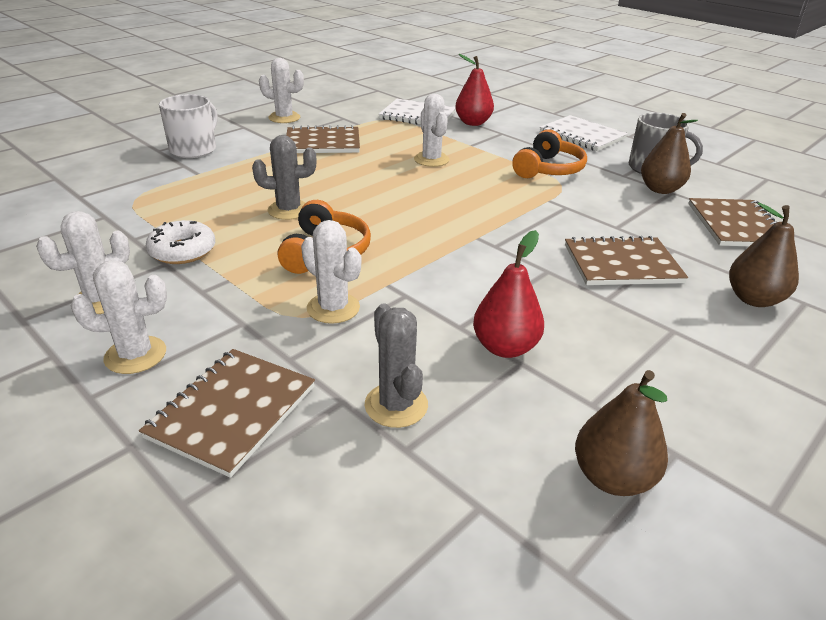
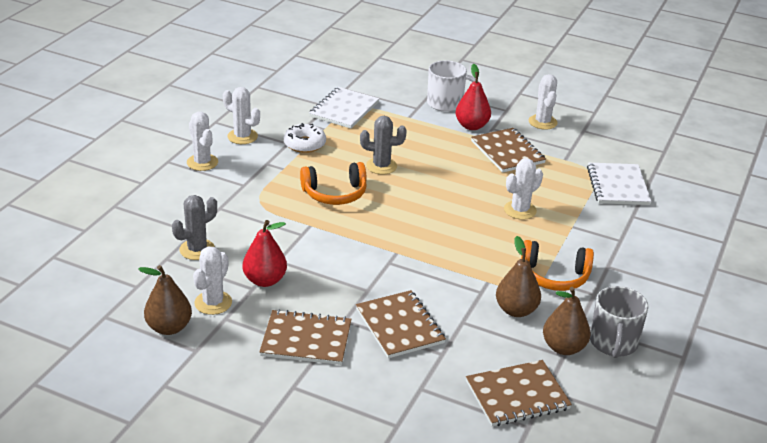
camera: 70 degrees right, 0 degrees up
brown notebook [139,349,315,478] -> brown notebook moved to [259,309,352,365]
grey cactus [252,135,316,220] -> grey cactus turned 60 degrees counterclockwise [360,116,407,174]
white cactus [301,220,361,324] -> white cactus moved to [193,246,232,315]
red pear [455,54,494,126] -> red pear moved to [456,64,491,130]
white notebook [540,115,628,151] -> white notebook moved to [309,87,379,129]
brown pear [729,203,799,307] -> brown pear moved to [496,236,541,317]

